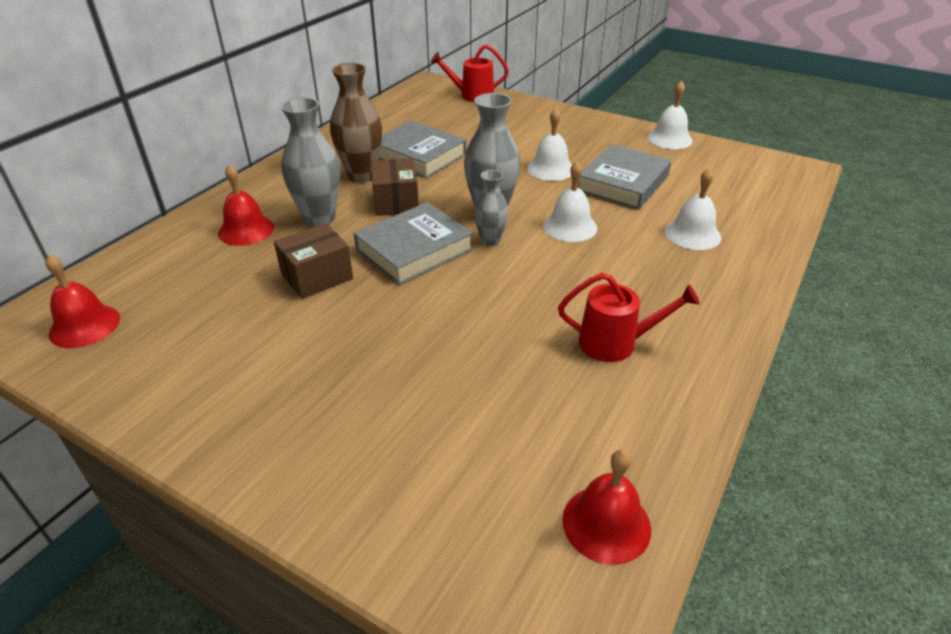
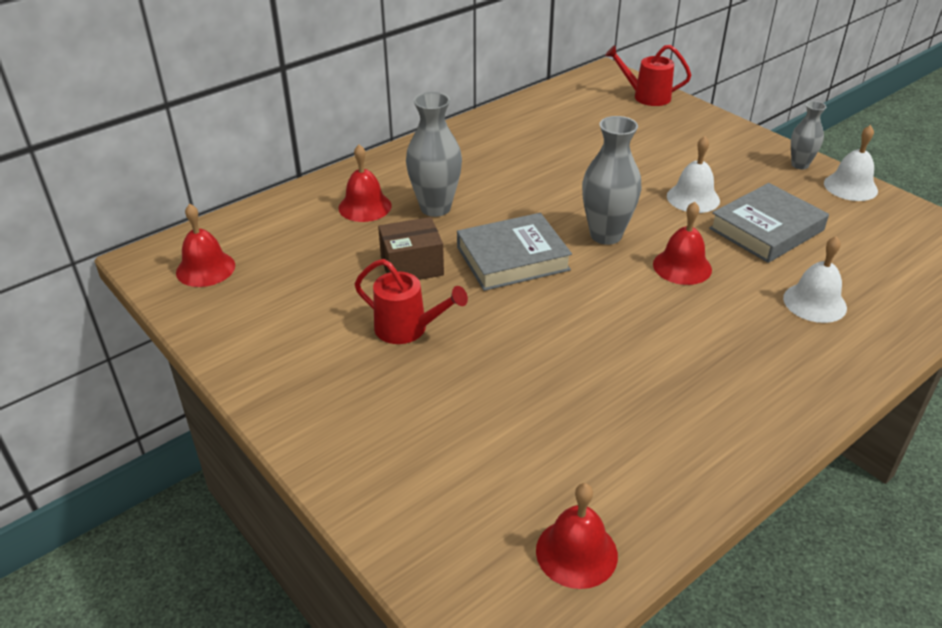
camera: 20 degrees right, 0 degrees up
brown vase [330,63,382,183] -> none
brown box [371,158,419,216] -> none
grey book [378,120,466,178] -> none
grey vase [474,170,508,246] -> grey vase moved to [791,101,826,170]
white bell [543,161,597,242] -> red bell [653,201,712,285]
red watering can [558,273,700,362] -> red watering can moved to [355,259,468,344]

